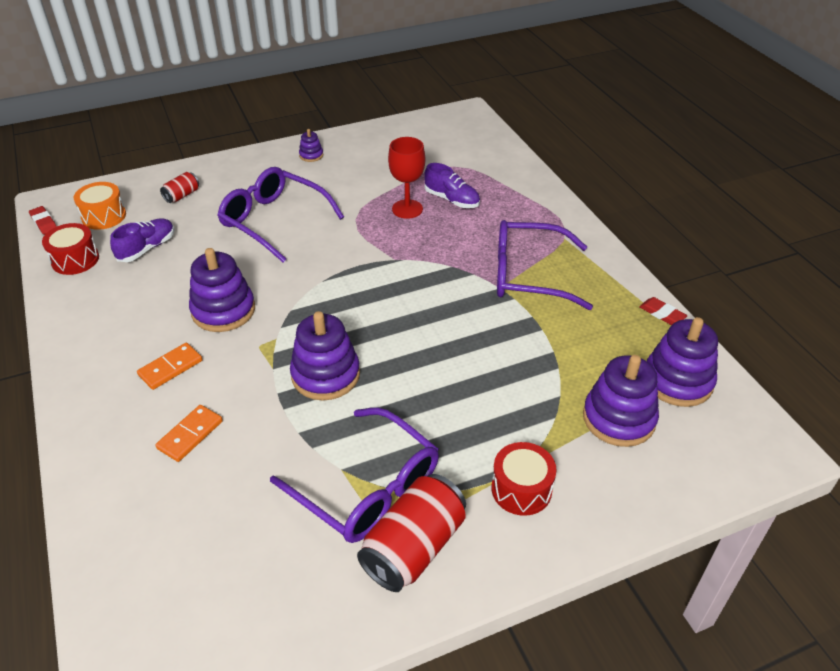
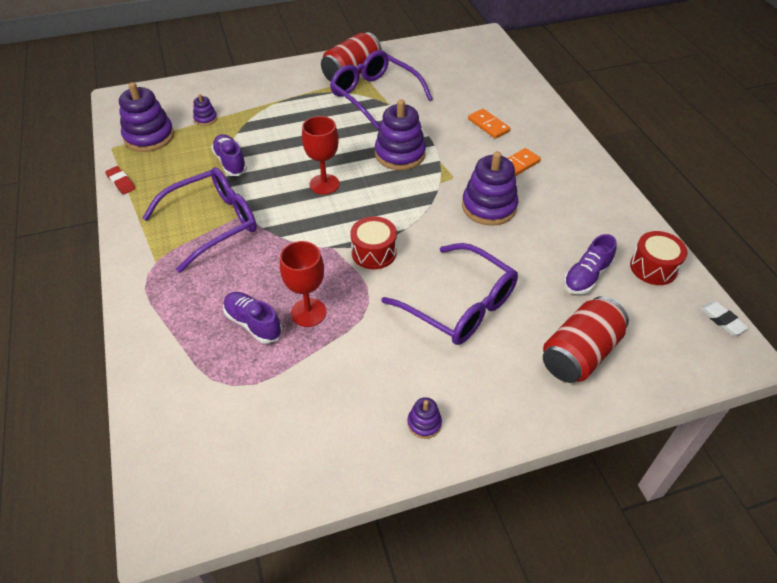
camera: 175 degrees left, 5 degrees up
red eraser [29,206,57,235] -> white eraser [700,301,749,335]
orange drum [74,182,126,230] -> none
orange domino [155,405,223,462] -> orange domino turned 75 degrees counterclockwise [468,109,510,139]
red can [160,172,199,203] -> red can [543,296,629,383], size x2.01
red drum [491,442,557,516] -> red drum moved to [350,216,397,269]
purple glasses [497,220,593,310] -> purple glasses turned 45 degrees counterclockwise [142,167,257,273]
purple stacking toy [583,355,659,447] -> purple stacking toy [193,94,217,126], size x0.48
none -> purple shoe [211,134,247,176]
none -> red goblet [302,116,339,195]

